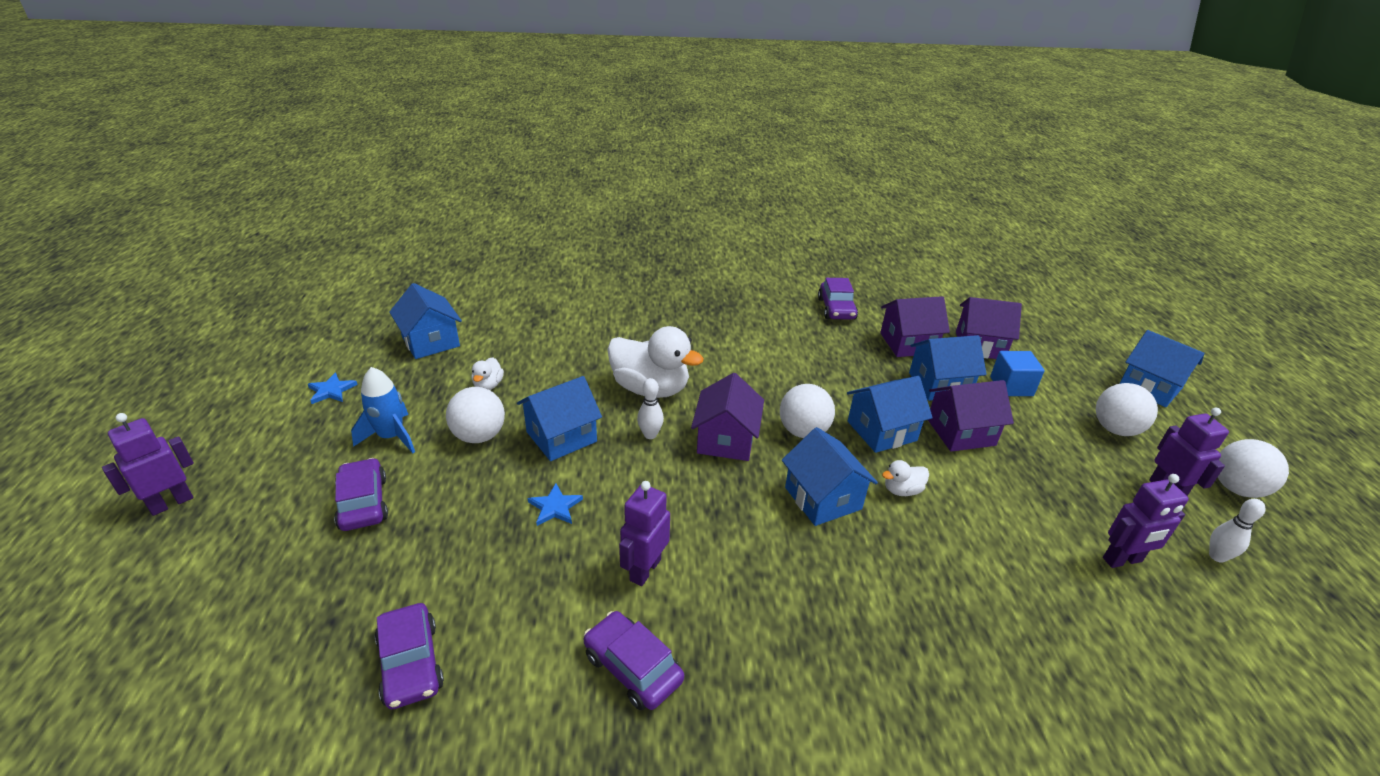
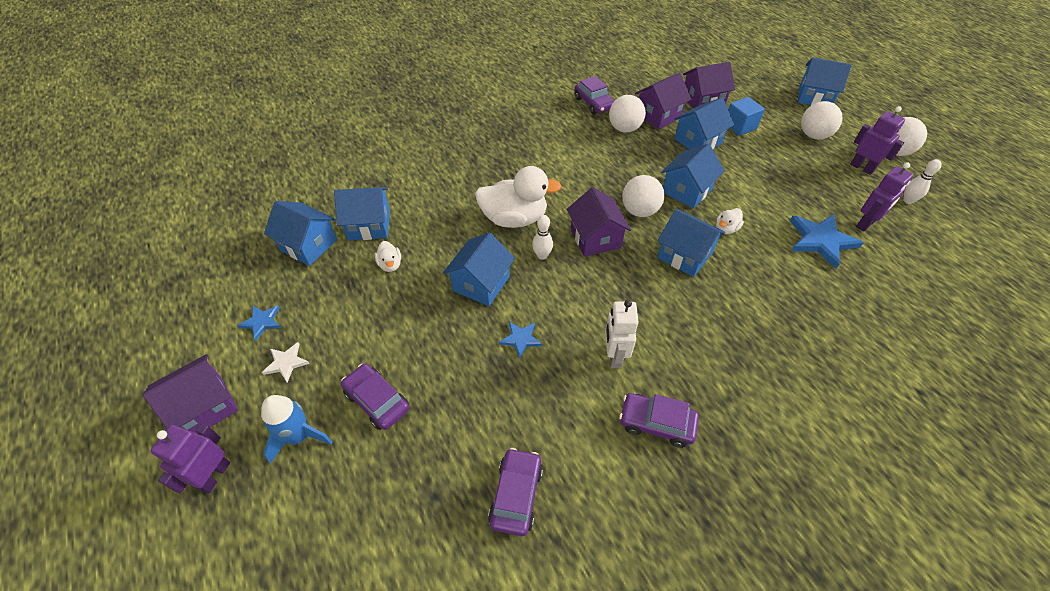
camera: 25 degrees left, 15 degrees up
blue rocket [351,367,415,453] -> blue rocket moved to [261,395,333,464]
purple car [375,603,444,709] -> purple car turned 120 degrees counterclockwise [488,448,543,536]
white ball [446,387,505,443] -> white ball moved to [609,95,646,133]
purple robot [619,481,670,586] -> white robot [605,300,639,368]
purple house [928,380,1014,452] -> purple house moved to [143,354,238,434]
none -> white star [262,342,310,383]
none -> blue house [334,187,390,240]
none -> blue star [790,214,864,269]

